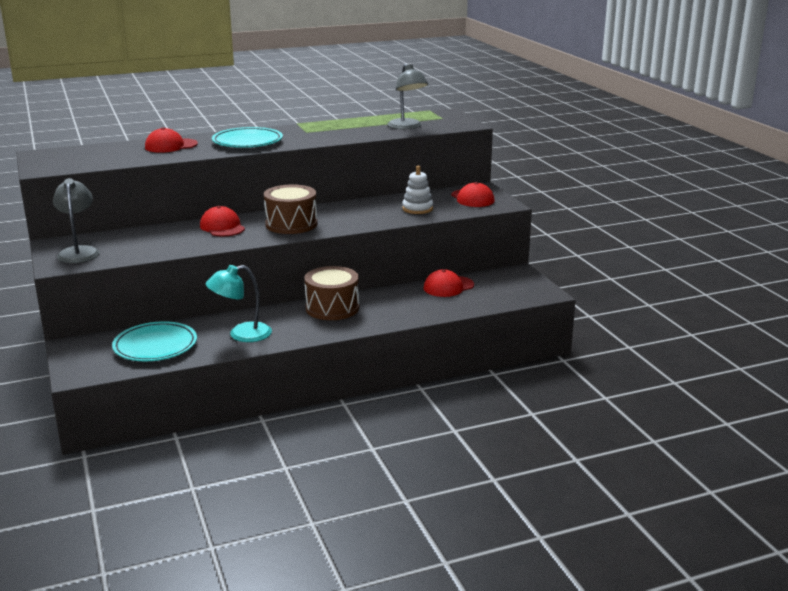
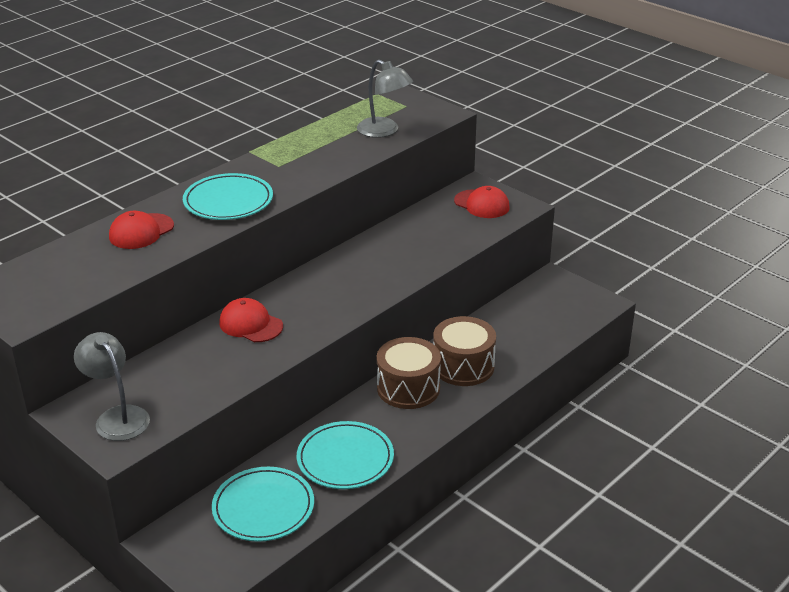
camera: 25 degrees left, 10 degrees up
turquoise lamp [206,265,272,342] -> turquoise plate [297,421,394,489]
brown drum [264,184,317,234] -> brown drum moved to [433,316,496,386]
white stacking toy [402,166,433,214] -> none
red cap [423,269,474,297] -> none

